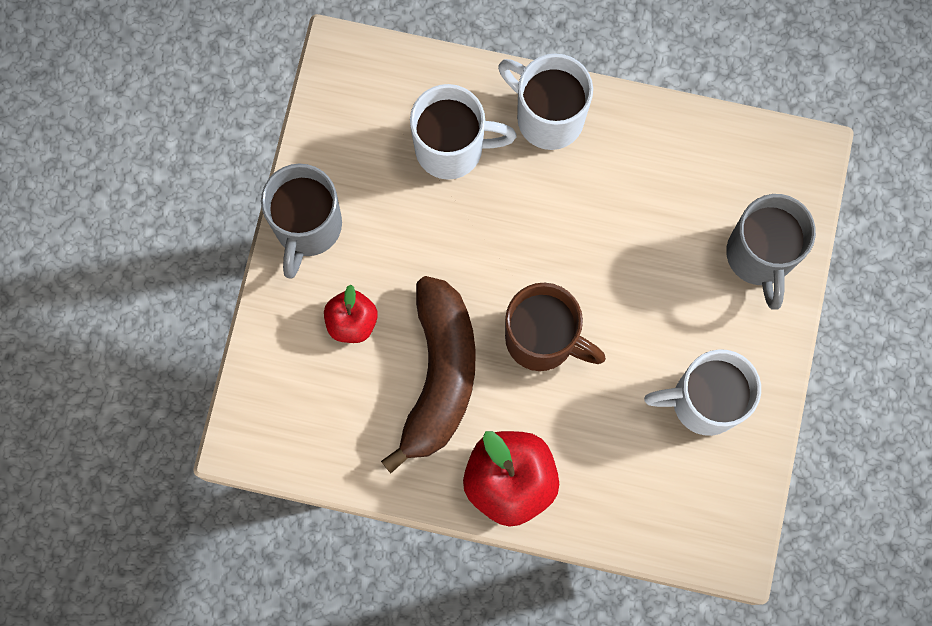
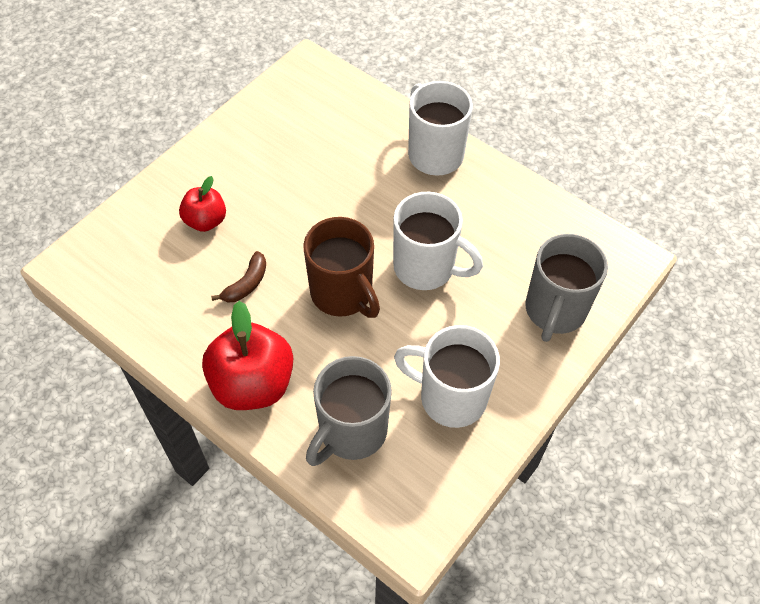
camera: 25 degrees right, 20 degrees down
grey mug [261,164,342,279] -> grey mug moved to [306,356,392,466]
brown banana [381,276,476,473] -> brown banana [211,251,266,302], size x0.41
white mug [410,84,517,180] -> white mug moved to [393,192,483,290]

